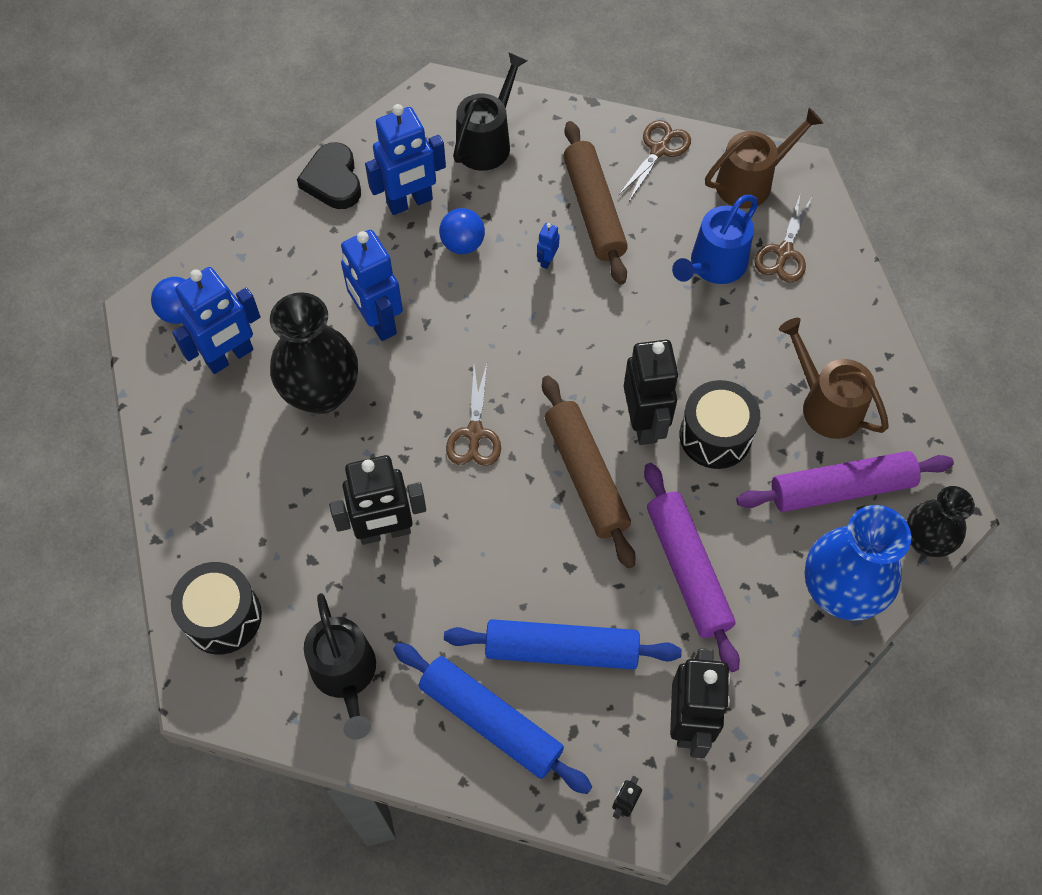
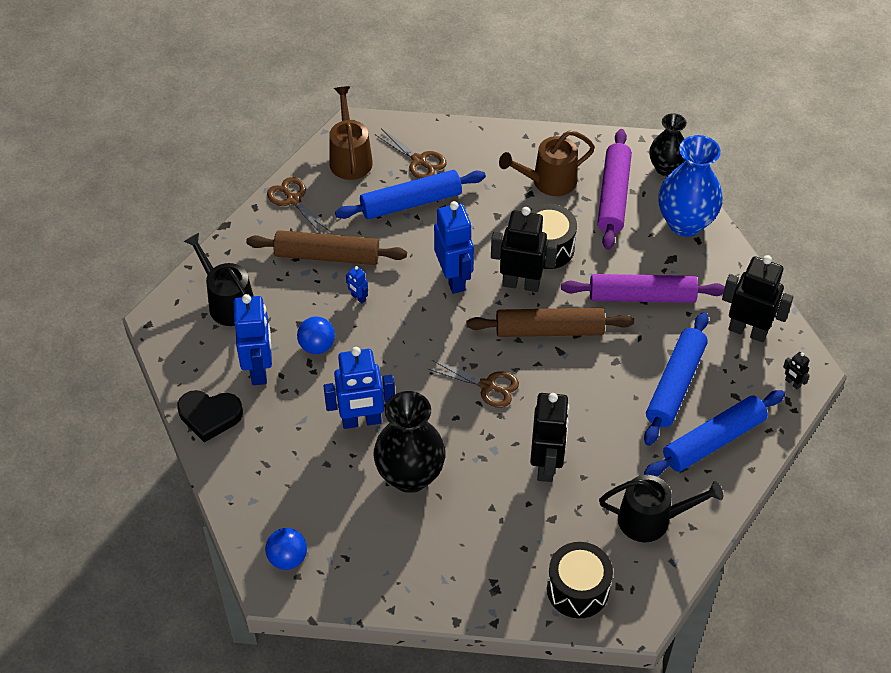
camera: 70 degrees left, 10 degrees down
blue robot [172,267,261,374] -> blue robot moved to [434,201,474,294]
blue watering can [672,195,759,284] -> blue rolling pin [335,170,486,219]

